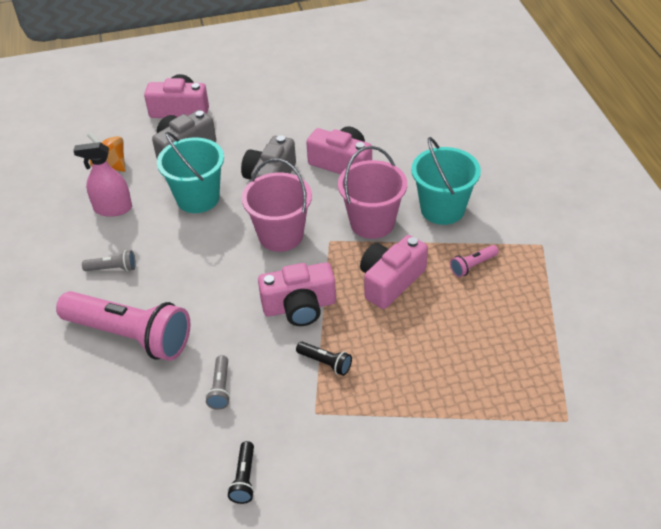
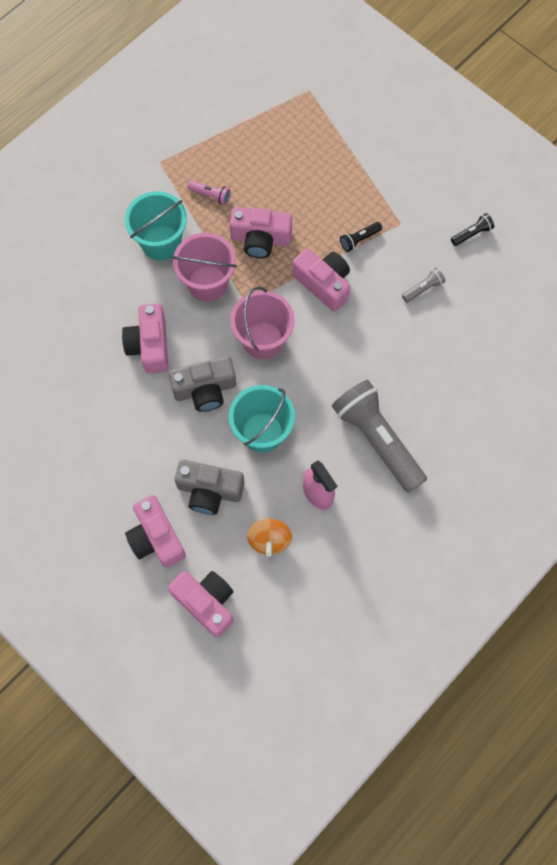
camera: 125 degrees left, 25 degrees up
pink flashlight [56,291,191,361] -> none
grey flashlight [82,250,136,271] -> grey flashlight [332,380,427,493], size x2.47
black flashlight [296,342,352,376] -> black flashlight turned 120 degrees counterclockwise [340,222,382,252]
none -> pink camera [168,571,234,637]

